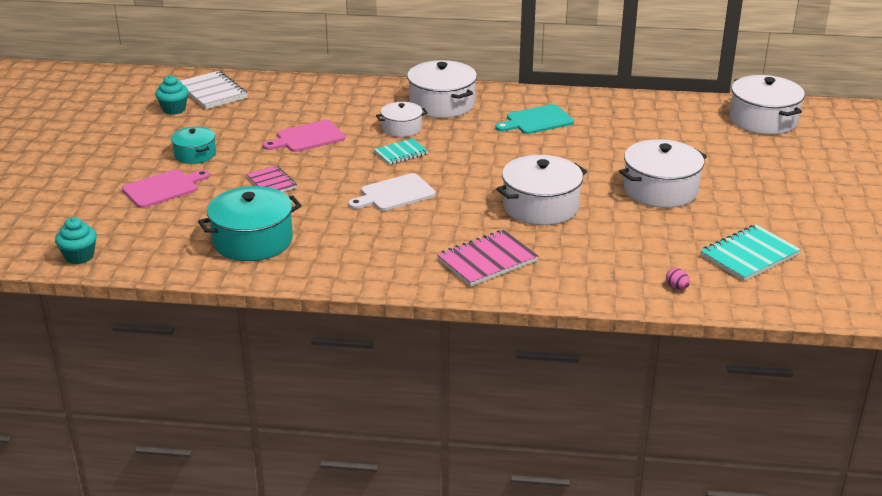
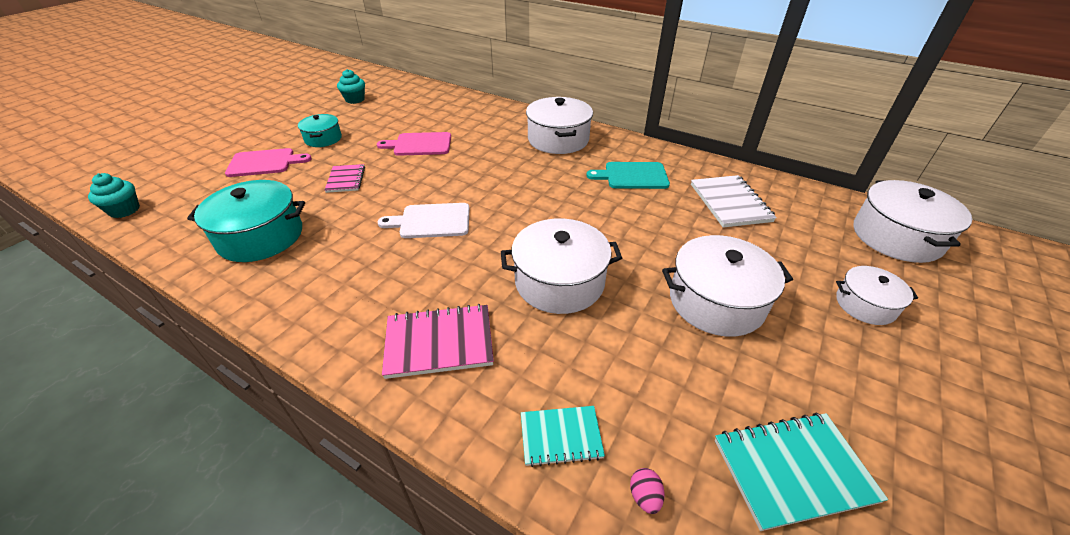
camera: 25 degrees right, 10 degrees up
white notebook [180,71,248,109] -> white notebook moved to [691,175,777,227]
turquoise notebook [374,138,429,165] -> turquoise notebook moved to [521,406,605,467]
white pot [376,102,427,137] -> white pot moved to [836,266,918,325]

